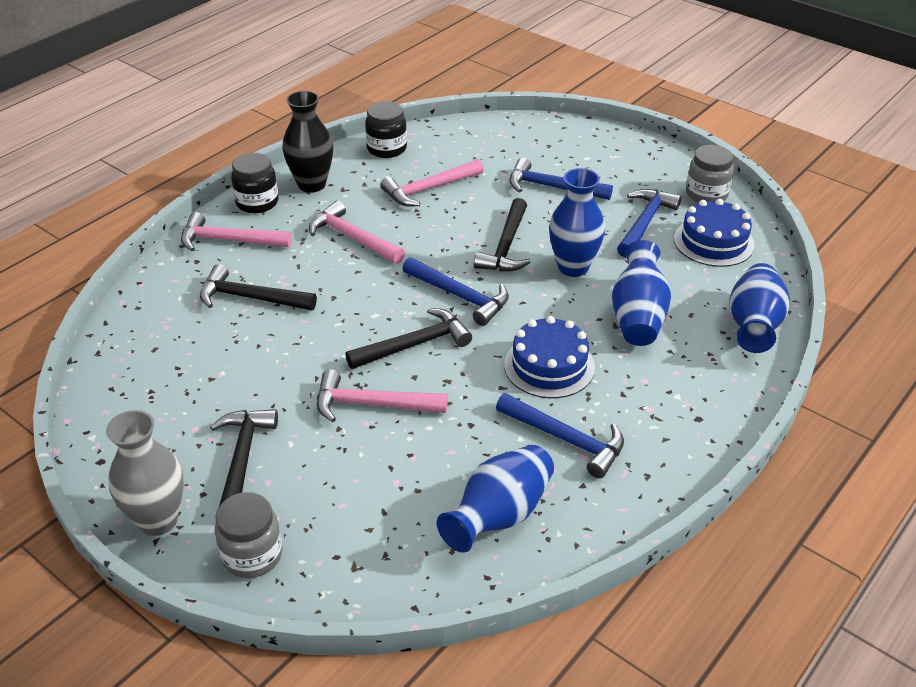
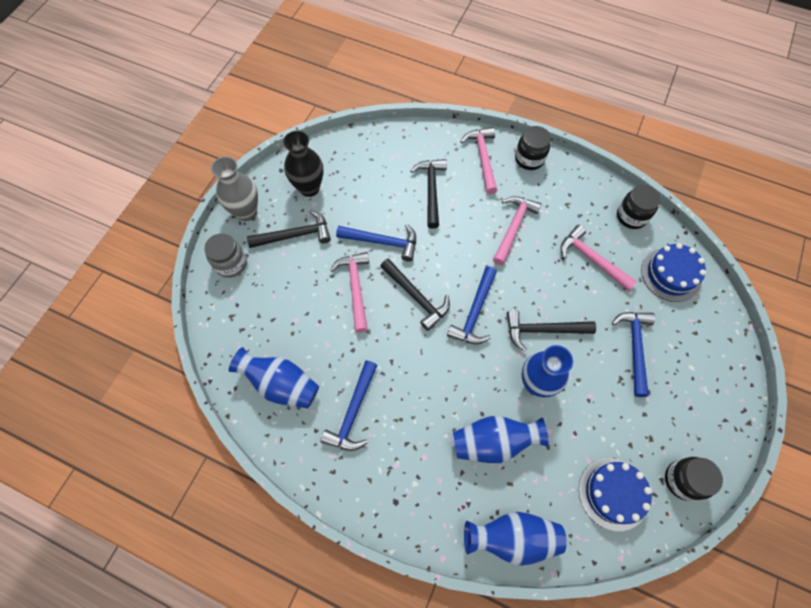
camera: 75 degrees right, 25 degrees up
black vase [282,91,333,192] -> black vase moved to [283,131,323,197]
blue cake [504,316,595,398] -> blue cake moved to [641,243,706,302]
blue hammer [617,189,681,257] -> blue hammer moved to [336,224,416,261]
grey jar [686,145,734,203] -> black jar [665,457,723,501]

